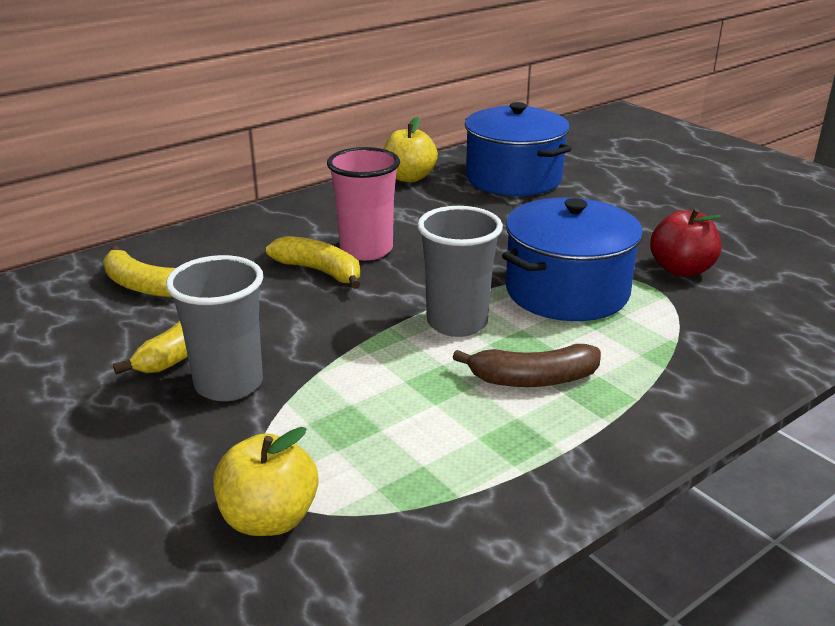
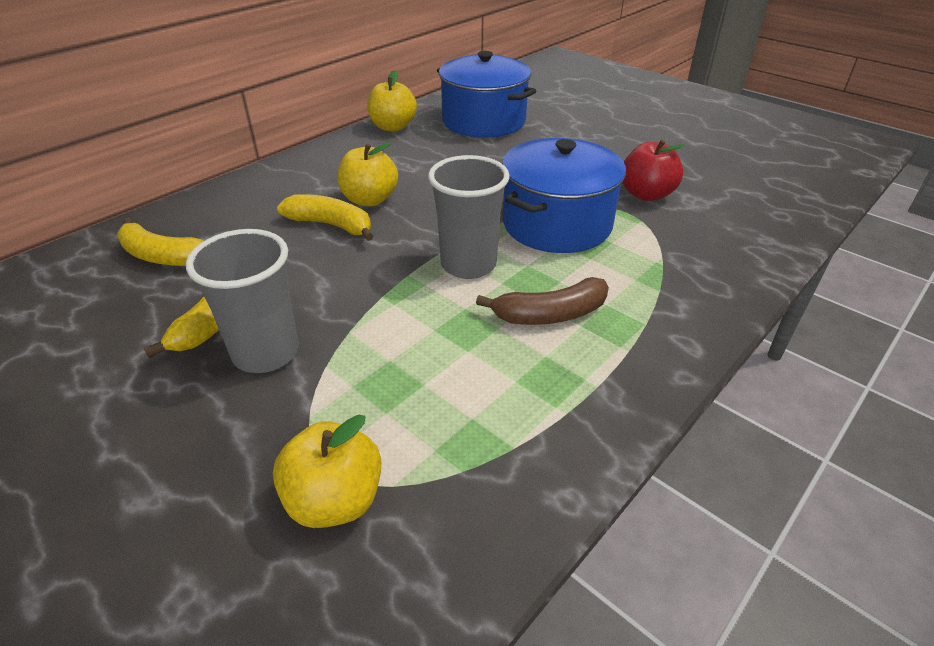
camera: 10 degrees left, 10 degrees up
pink cup [327,147,400,260] -> yellow apple [338,142,398,206]

